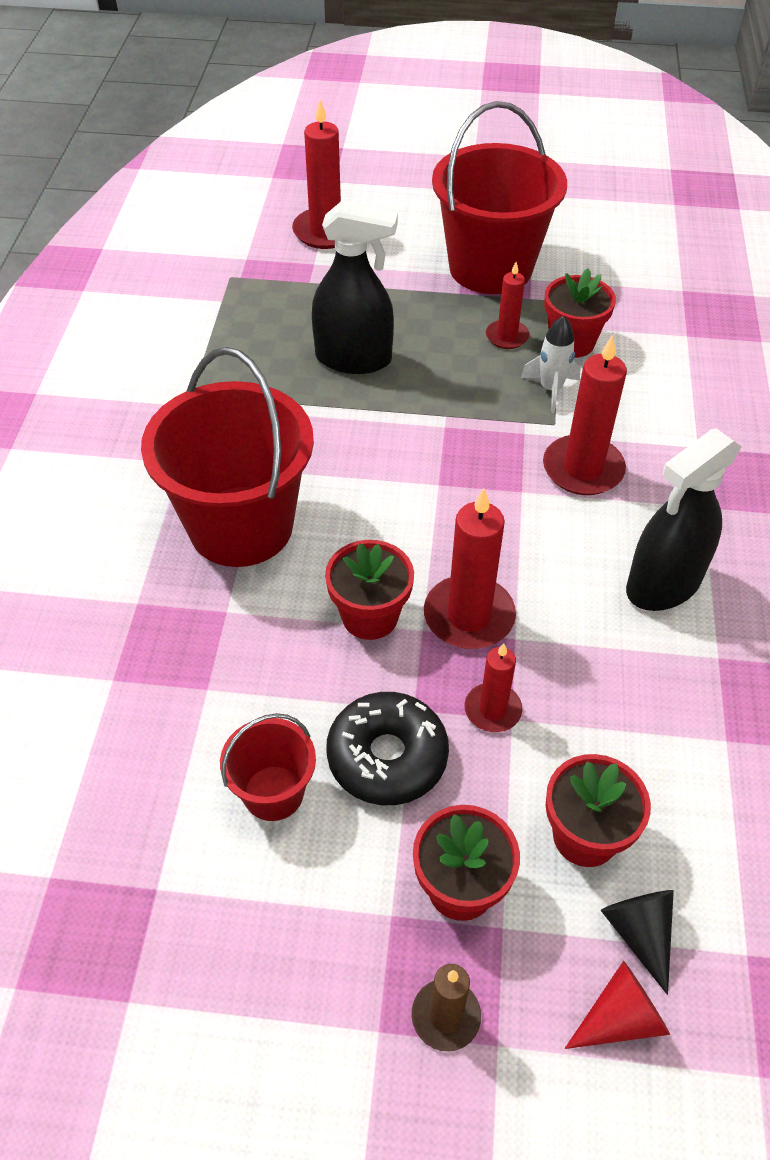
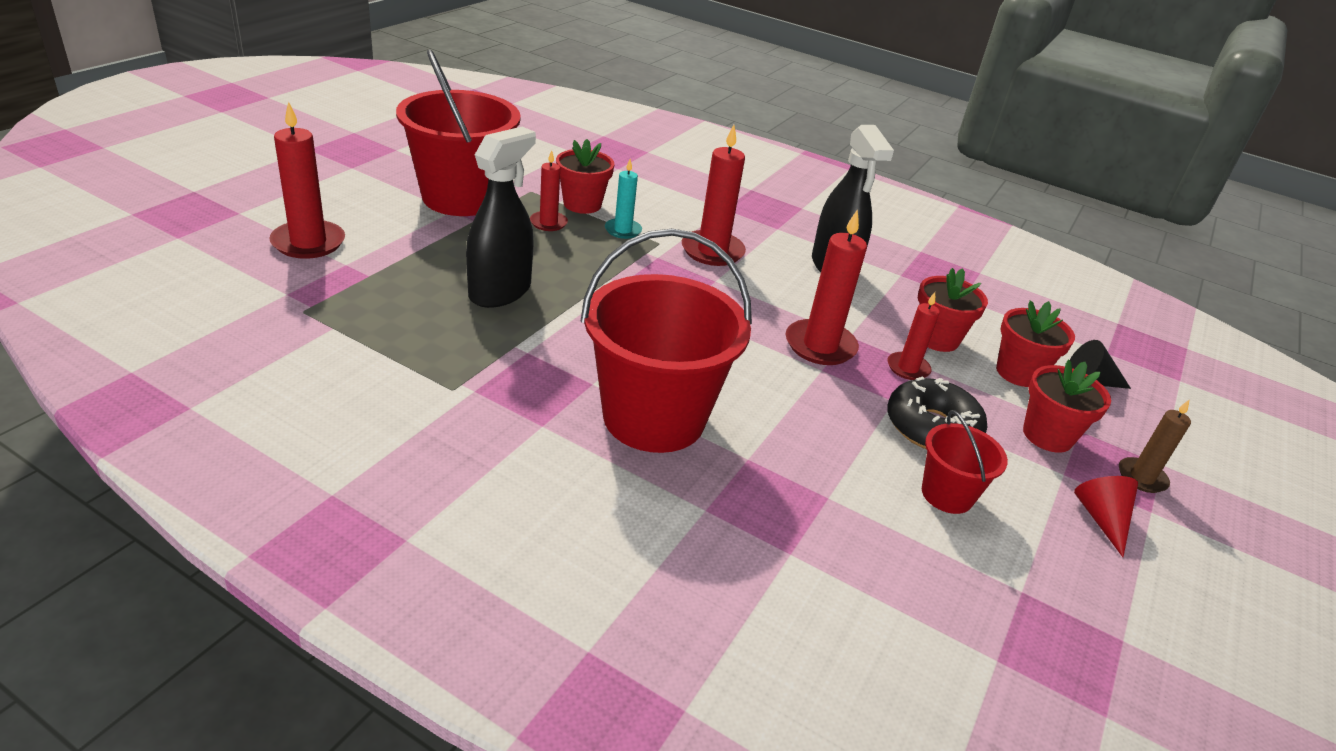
camera: 70 degrees left, 15 degrees down
red flower pot [325,540,414,640] -> red flower pot moved to [918,268,988,352]
white rocket [521,316,581,413] -> turquoise candle [605,159,642,239]
red cone [565,961,670,1049] -> red cone moved to [1074,476,1138,557]

